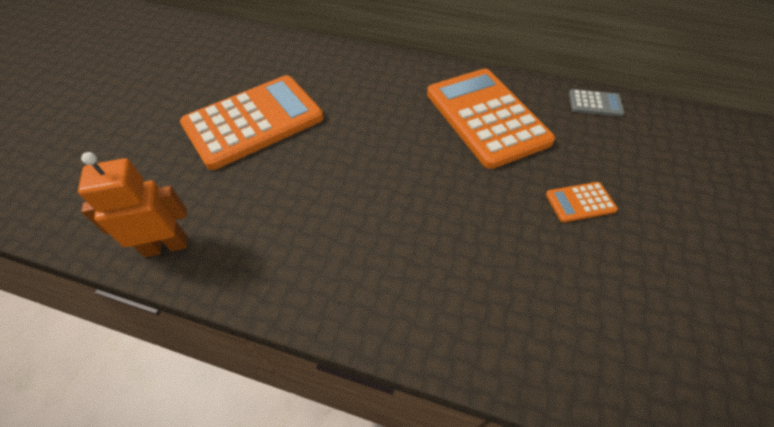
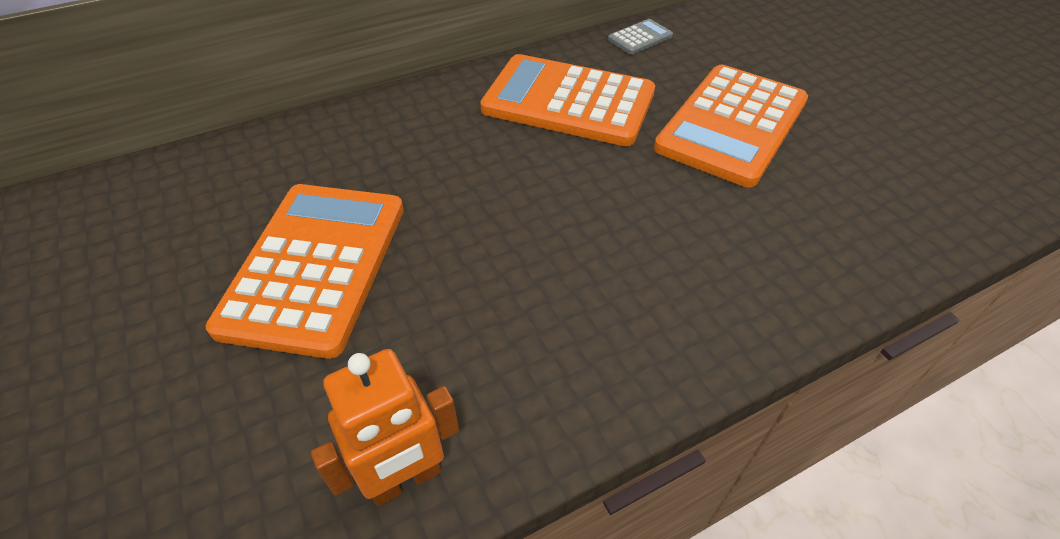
camera: 45 degrees left, 5 degrees down
orange robot [78,152,187,257] -> orange robot turned 150 degrees counterclockwise [311,349,459,506]
orange calculator [546,182,618,222] -> orange calculator [654,65,808,187], size x2.39

